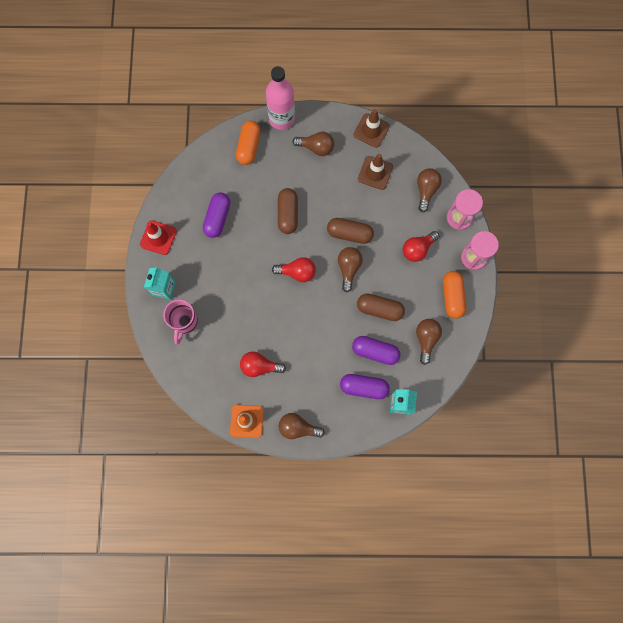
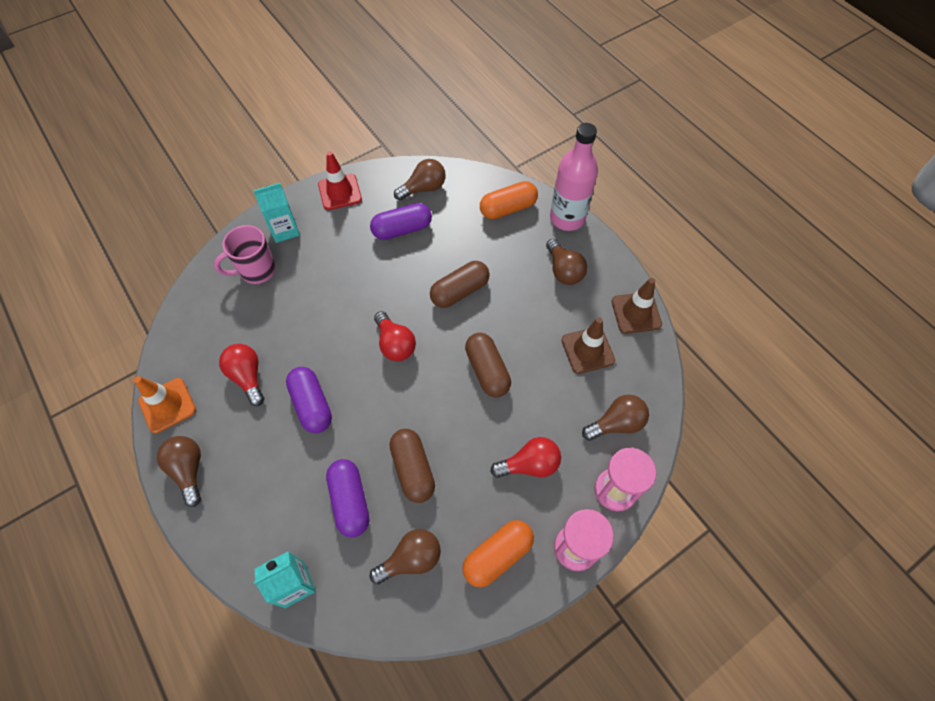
camera: 55 degrees right, 15 degrees down
brown light bulb [338,247,363,293] -> brown light bulb moved to [394,159,446,200]
purple capsule [340,374,390,399] -> purple capsule moved to [286,367,332,433]
red light bulb [403,231,439,262] -> red light bulb turned 150 degrees clockwise [491,437,561,478]

